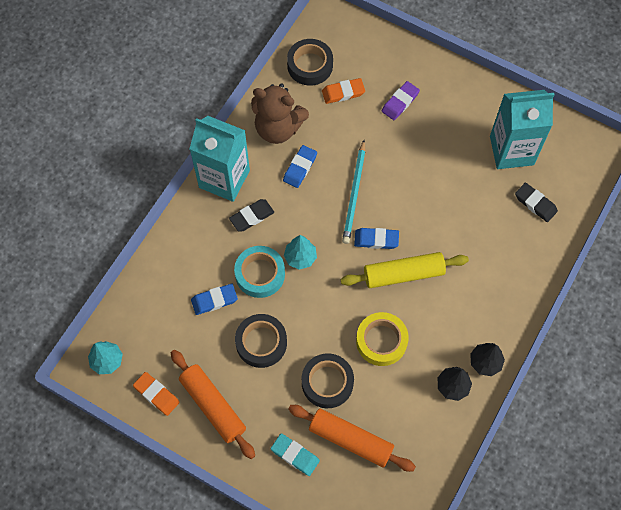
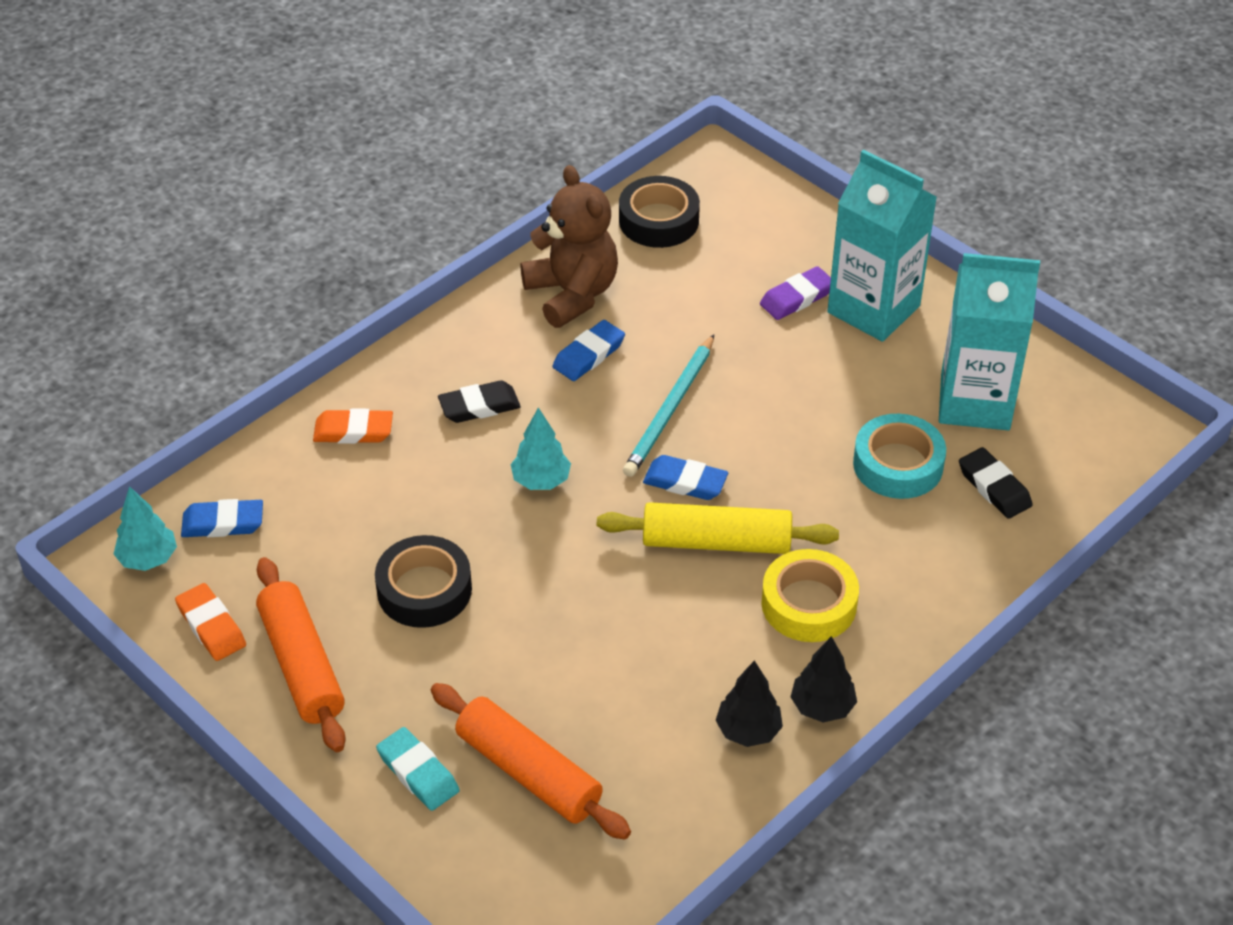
camera: 15 degrees right, 20 degrees down
turquoise carton [189,116,250,202] -> turquoise carton moved to [827,150,937,342]
blue eraser [191,284,238,315] -> blue eraser moved to [181,499,263,537]
turquoise tape [234,246,285,298] -> turquoise tape moved to [853,414,946,499]
brown teddy bear [251,83,309,144] -> brown teddy bear turned 150 degrees counterclockwise [520,165,618,328]
black tape [302,353,354,408] -> none
orange eraser [322,78,365,104] -> orange eraser moved to [313,409,393,444]
yellow tape [356,312,409,366] -> yellow tape moved to [761,549,859,642]

